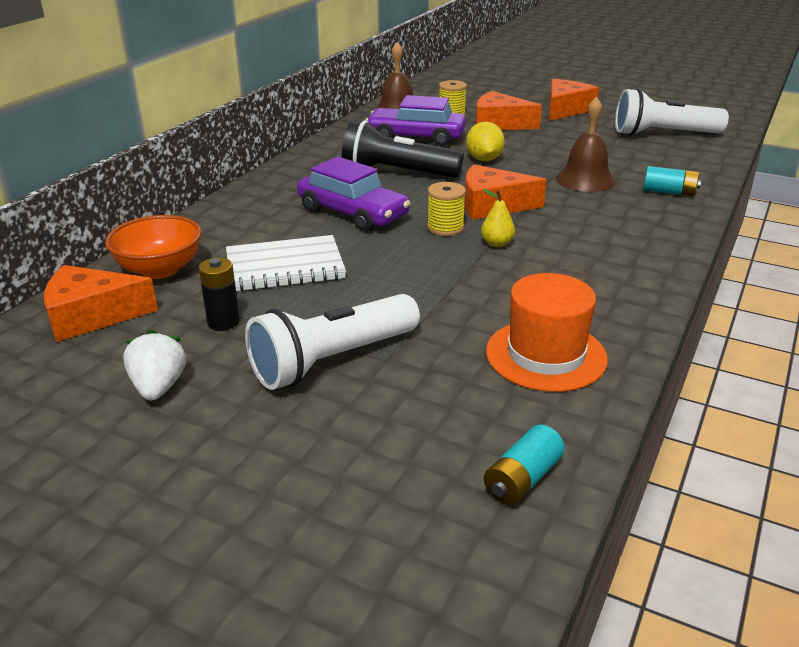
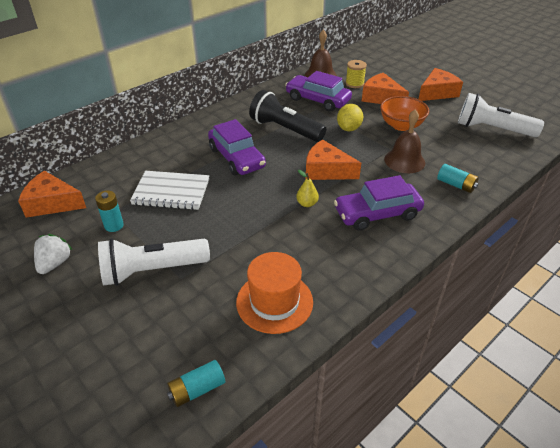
camera: 20 degrees right, 10 degrees up
orange bowl [105,215,201,279] -> orange bowl moved to [380,96,429,131]
black battery [199,258,240,330] -> turquoise battery [95,191,124,232]
yellow spool [427,182,466,236] -> none
none -> purple car [334,175,424,231]

